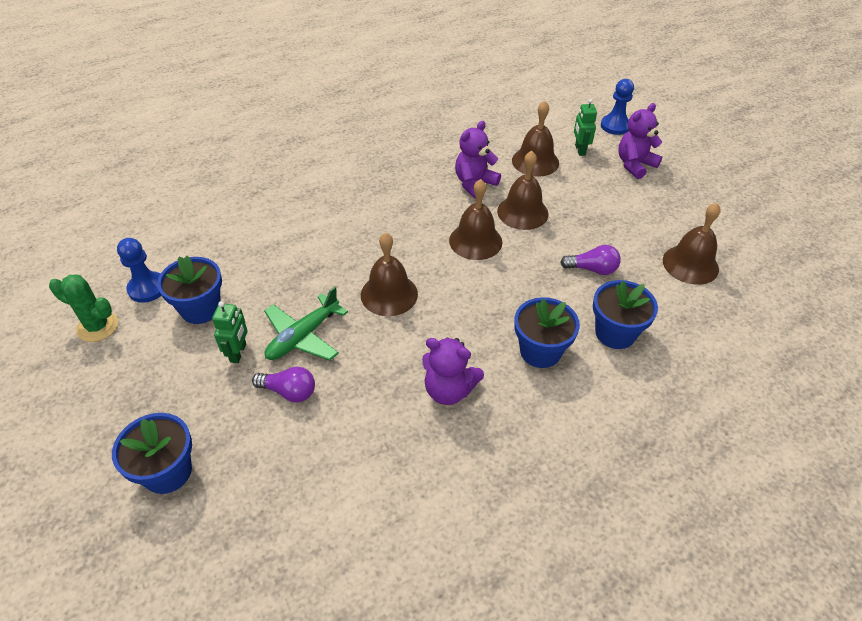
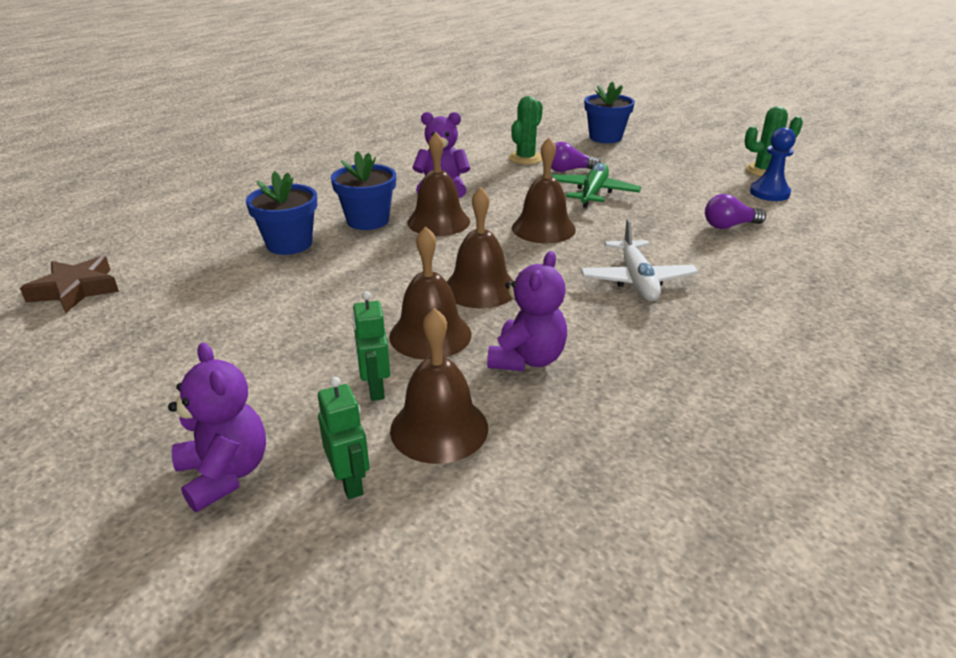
camera: 160 degrees right, 15 degrees down
blue flower pot [157,256,222,324] -> none
green robot [212,301,248,363] -> green robot moved to [352,291,390,401]
purple light bulb [560,245,621,275] -> purple light bulb moved to [705,194,766,229]
blue pawn [601,79,634,135] -> none
purple teddy bear [618,103,662,179] -> purple teddy bear turned 60 degrees counterclockwise [168,343,266,512]
brown bell [663,203,721,285] -> brown bell moved to [407,132,470,236]
none -> brown star [20,256,119,313]
none -> green cactus [509,96,543,165]
none -> white plane [581,219,698,301]

